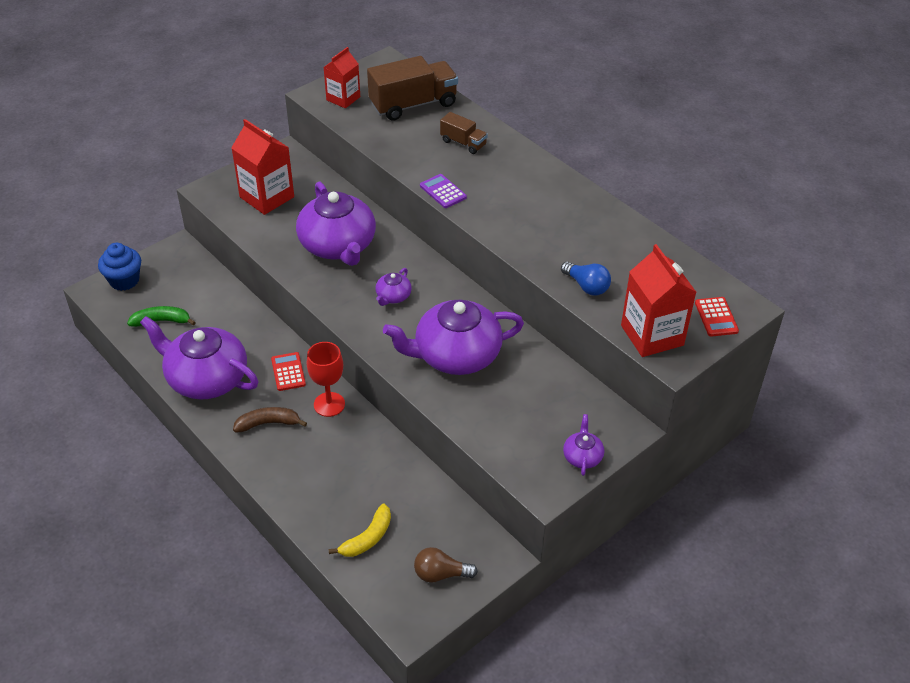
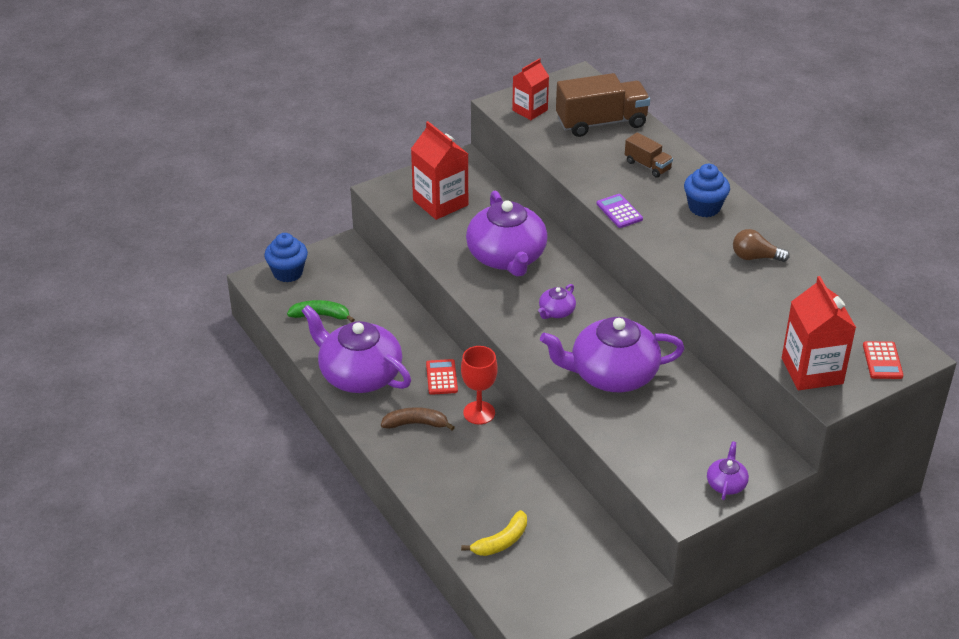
camera: 10 degrees right, 5 degrees down
brown light bulb [414,547,478,583] -> brown light bulb moved to [733,229,790,262]
blue light bulb [561,262,611,295] -> none
none -> blue cupcake [684,164,730,217]

